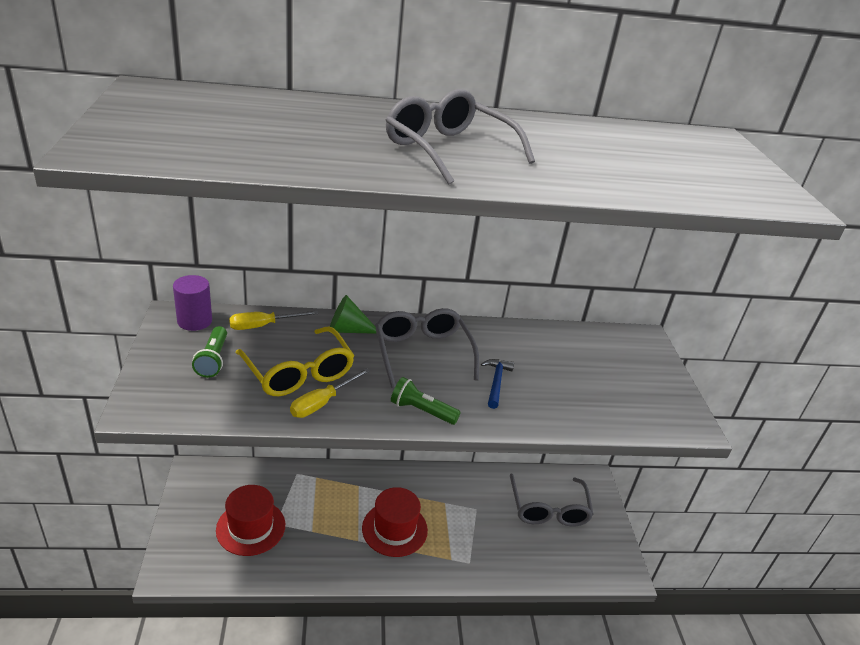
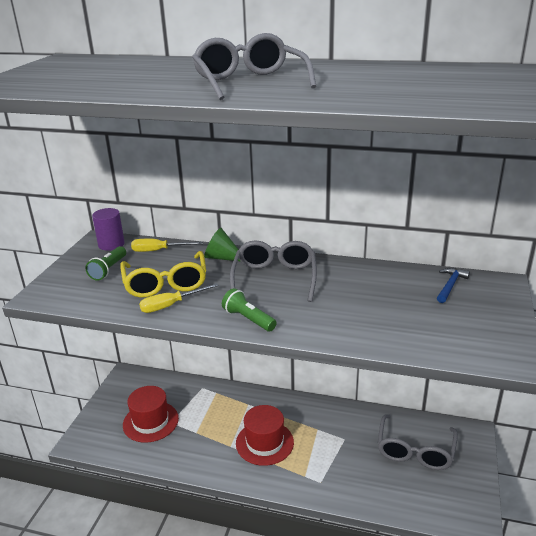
camera: 25 degrees right, 5 degrees down
blue hammer [481,359,514,409] -> blue hammer moved to [437,268,470,303]

